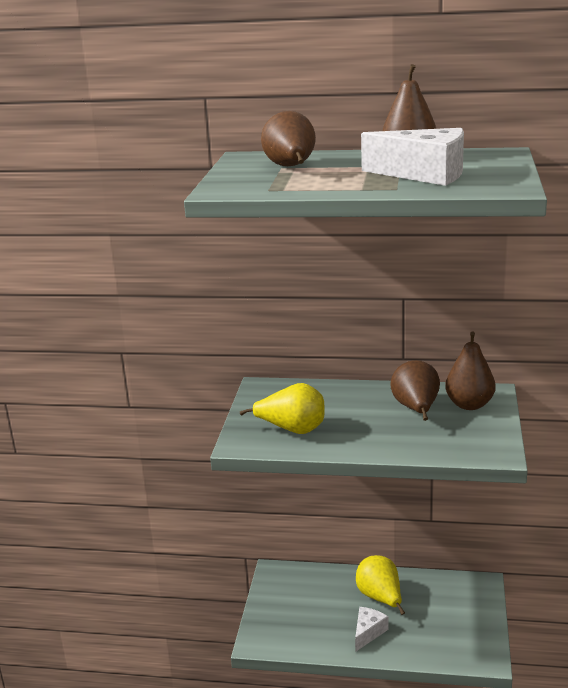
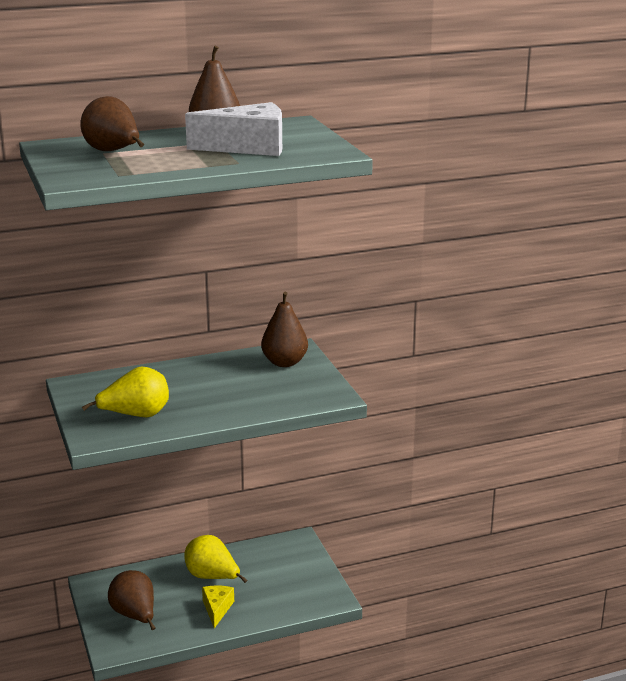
camera: 30 degrees left, 0 degrees up
white cheese [355,607,388,651] -> yellow cheese [202,586,234,628]
brown pear [390,360,440,421] -> brown pear moved to [108,570,156,630]

